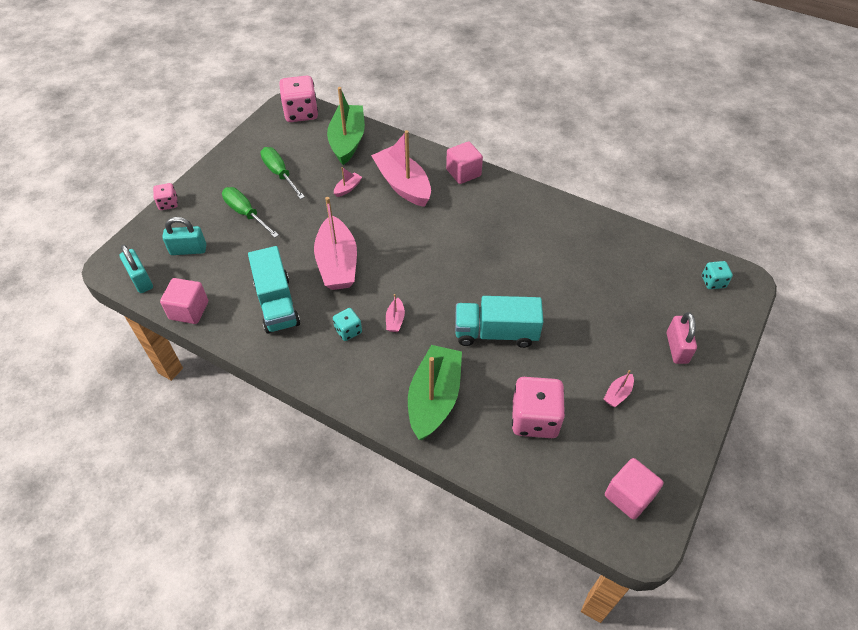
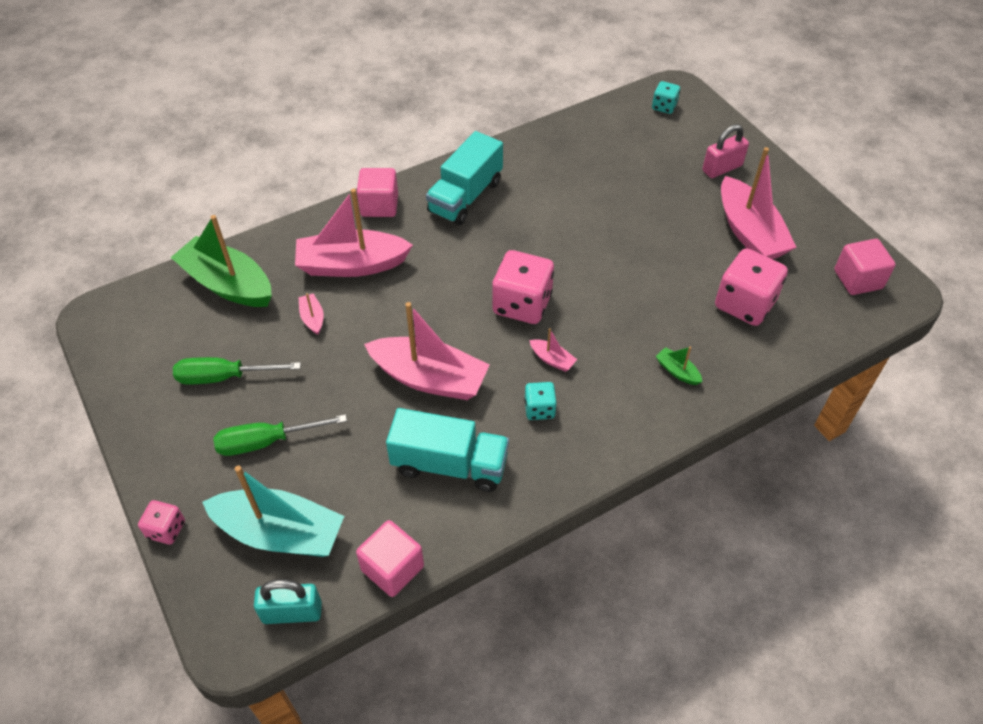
camera: 60 degrees left, 0 degrees up
turquoise padlock [162,217,206,255] -> turquoise boat [202,465,344,557]
pink dice [279,76,318,122] -> pink dice moved to [492,250,554,324]
green boat [408,345,462,440] -> green boat [656,347,702,385], size x0.42
turquoise truck [455,296,543,348] -> turquoise truck moved to [426,131,503,225]
pink boat [604,370,634,407] -> pink boat [721,147,797,259], size x2.39
pink padlock [667,312,697,364] -> pink padlock turned 60 degrees counterclockwise [702,124,749,178]

